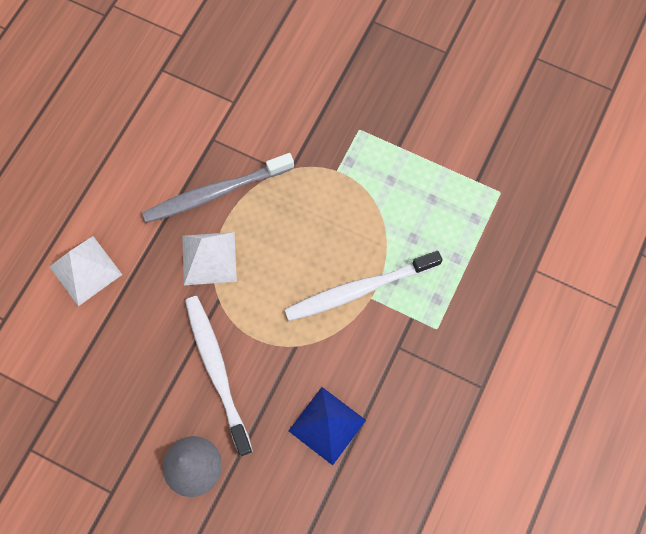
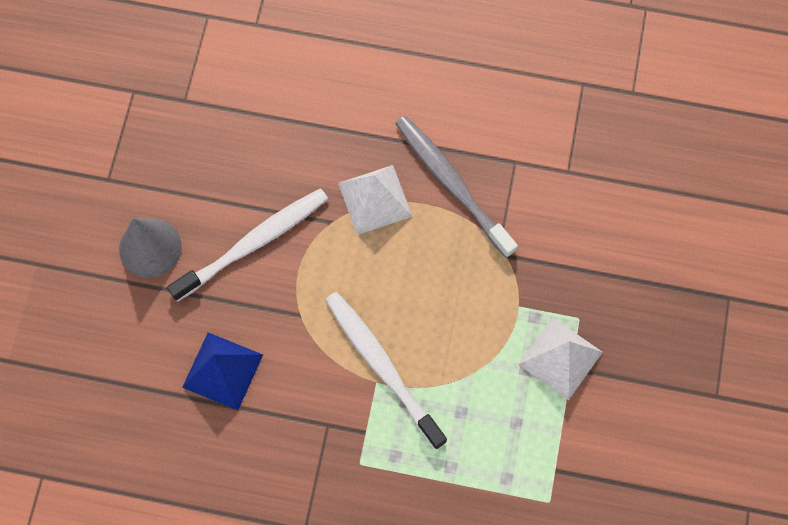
camera: 75 degrees right, 0 degrees up
white pyramid [49,236,122,306] -> white pyramid moved to [518,317,603,400]

